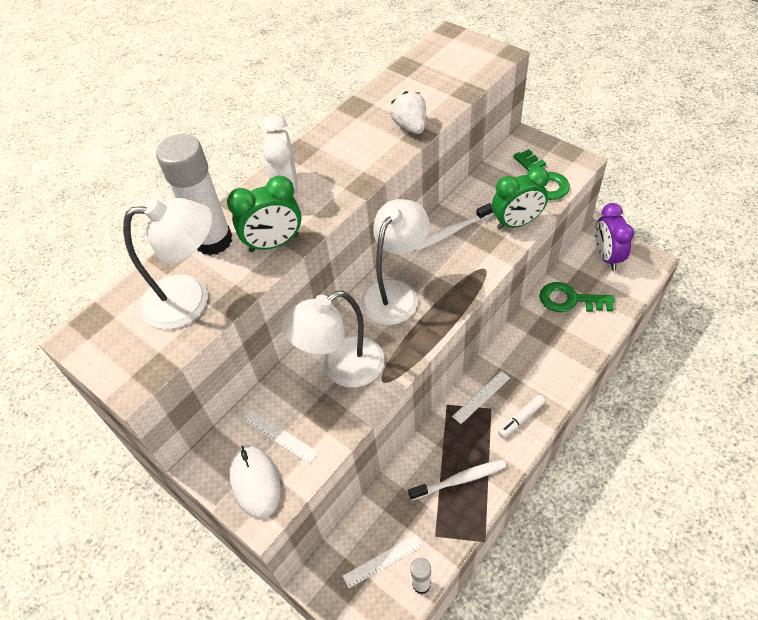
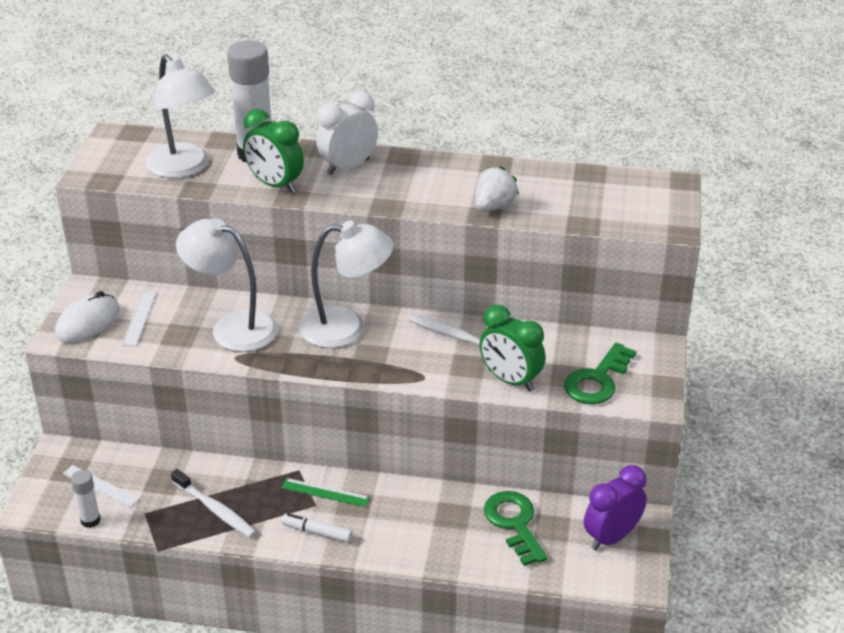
camera: 55 degrees right, 15 degrees down
white ruler [452,371,510,424] -> green ruler [281,478,370,507]

